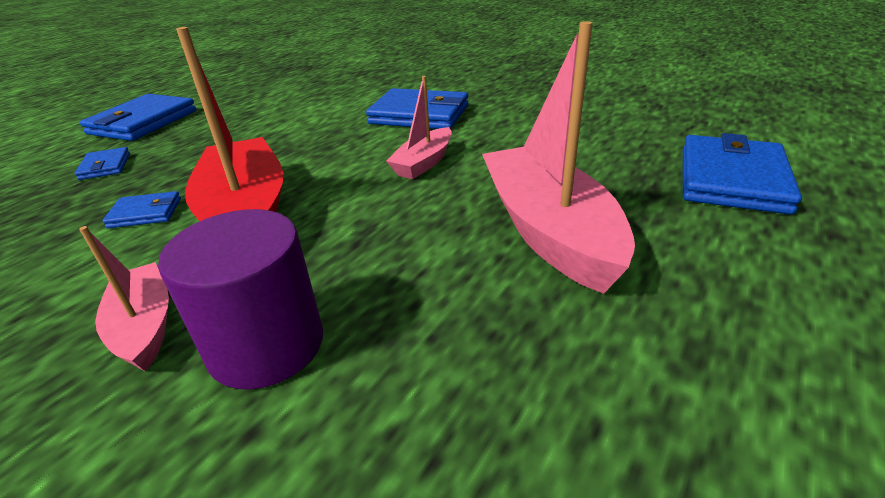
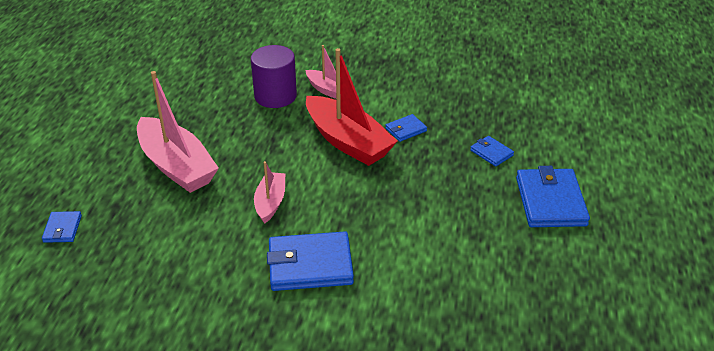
camera: 155 degrees right, 5 degrees up
blue wallet [683,133,802,215] -> blue wallet [42,211,82,243], size x0.50

